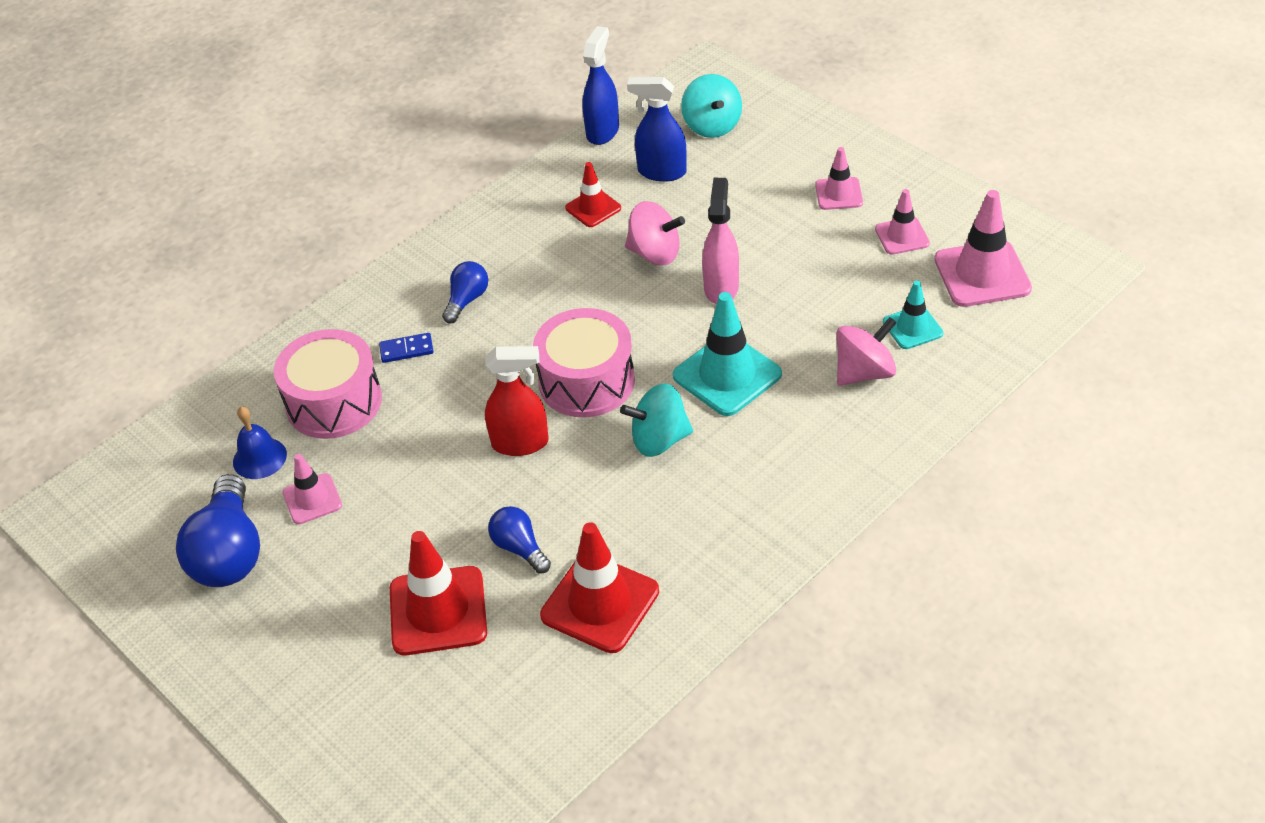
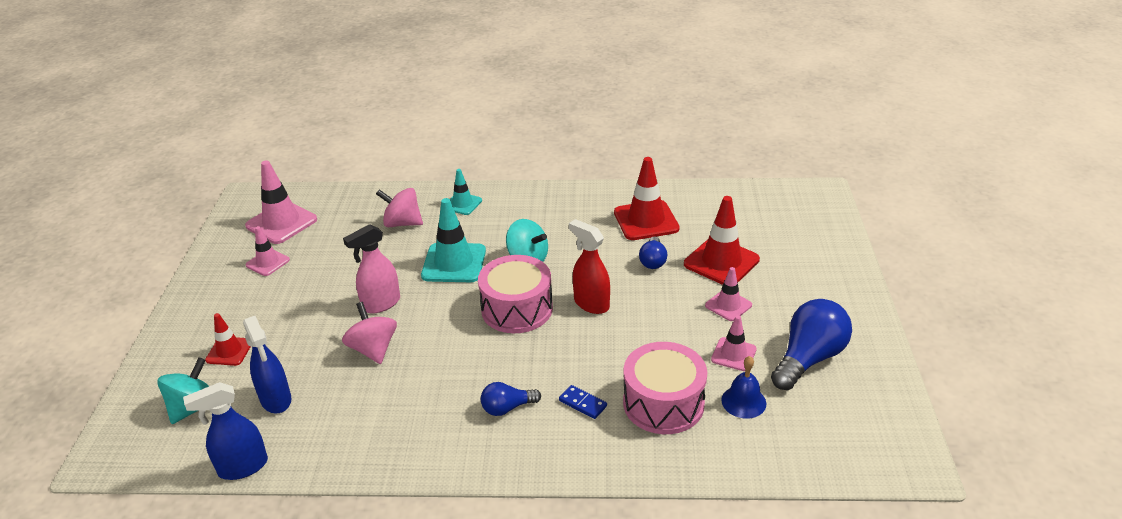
camera: 135 degrees left, 10 degrees down
red traffic cone [565,162,621,227] -> red traffic cone moved to [205,313,251,366]
pink traffic cone [815,147,863,210] -> pink traffic cone moved to [705,267,752,321]
turquoise traffic cone [883,280,943,349] -> turquoise traffic cone moved to [450,169,482,215]

